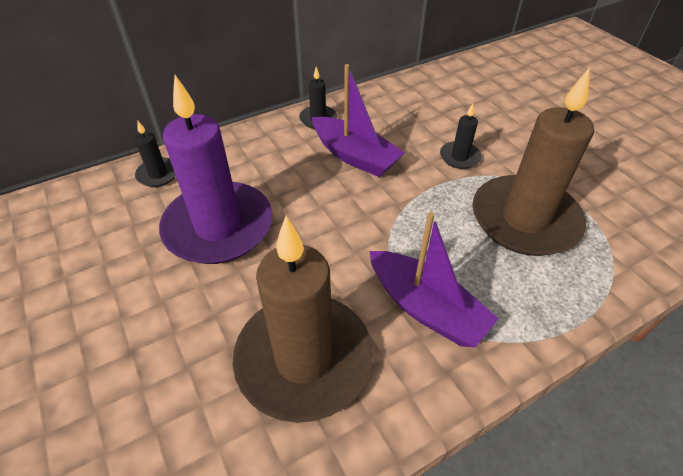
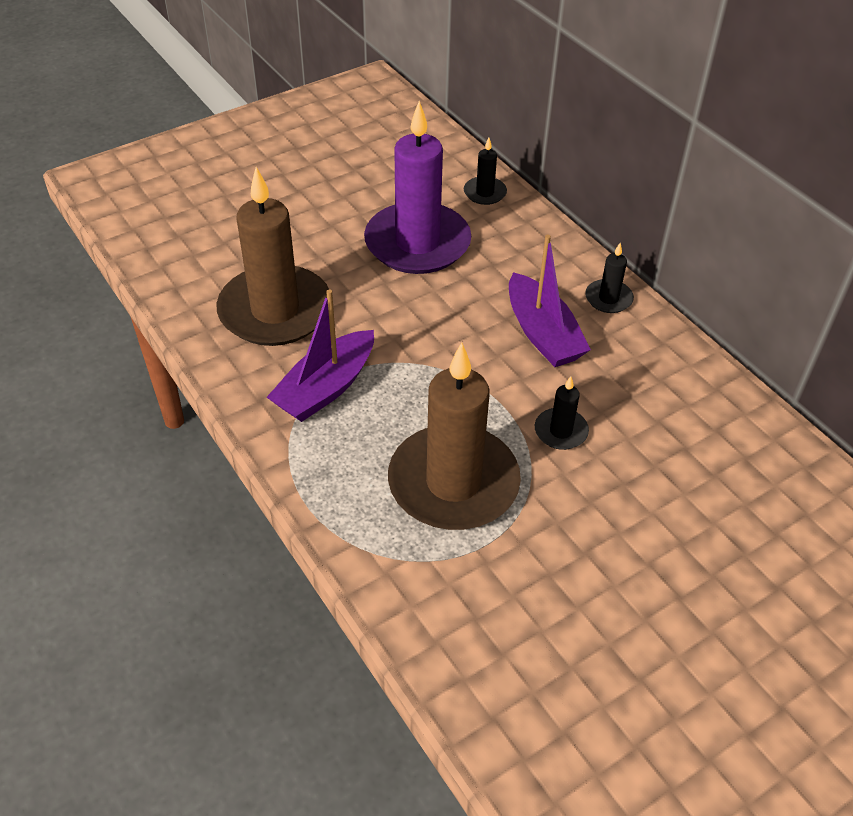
camera: 85 degrees right, 0 degrees up
purple boat [312,64,405,177] -> purple boat turned 60 degrees counterclockwise [509,234,591,367]

